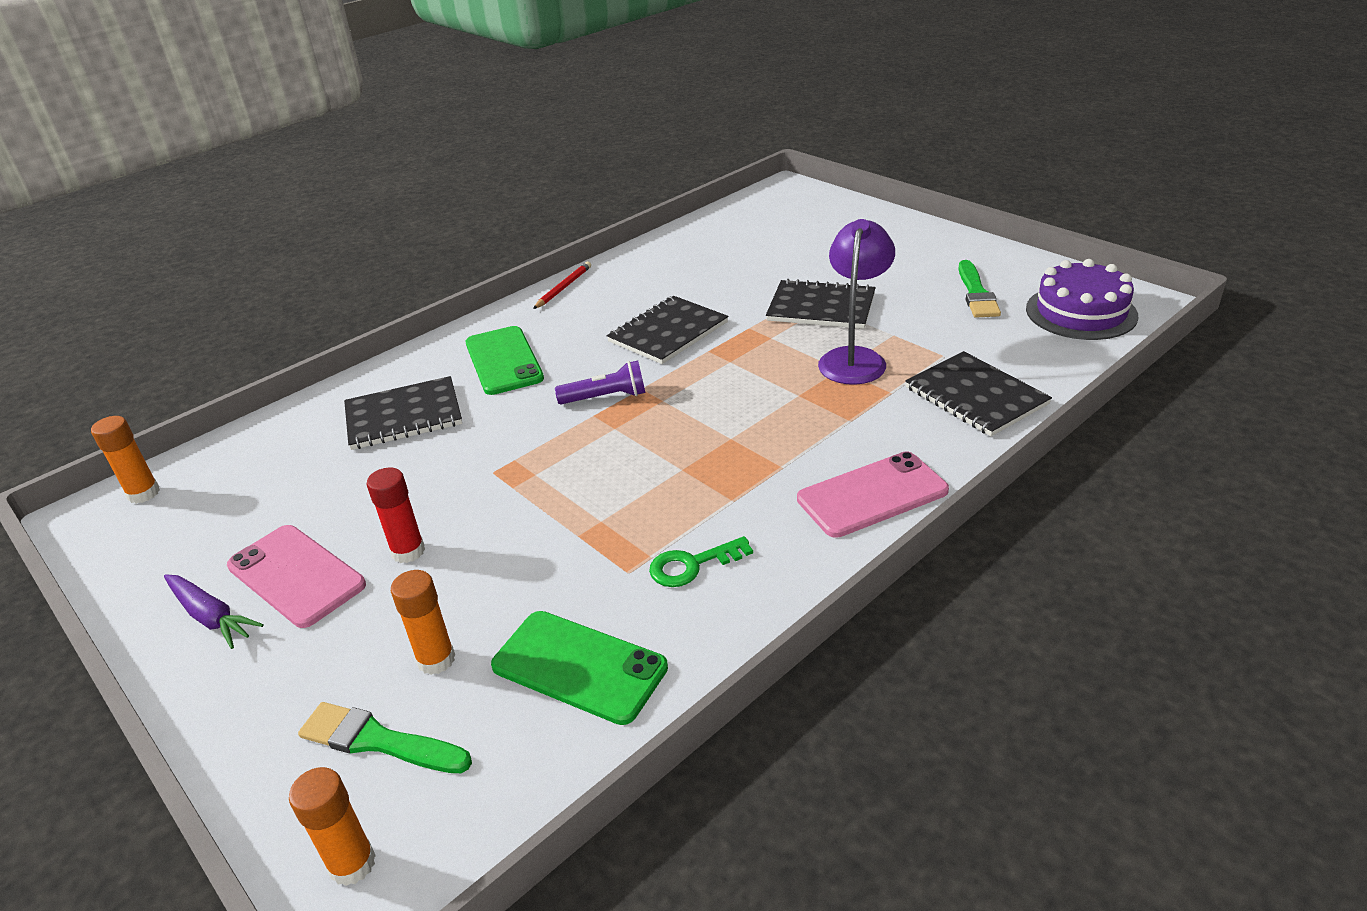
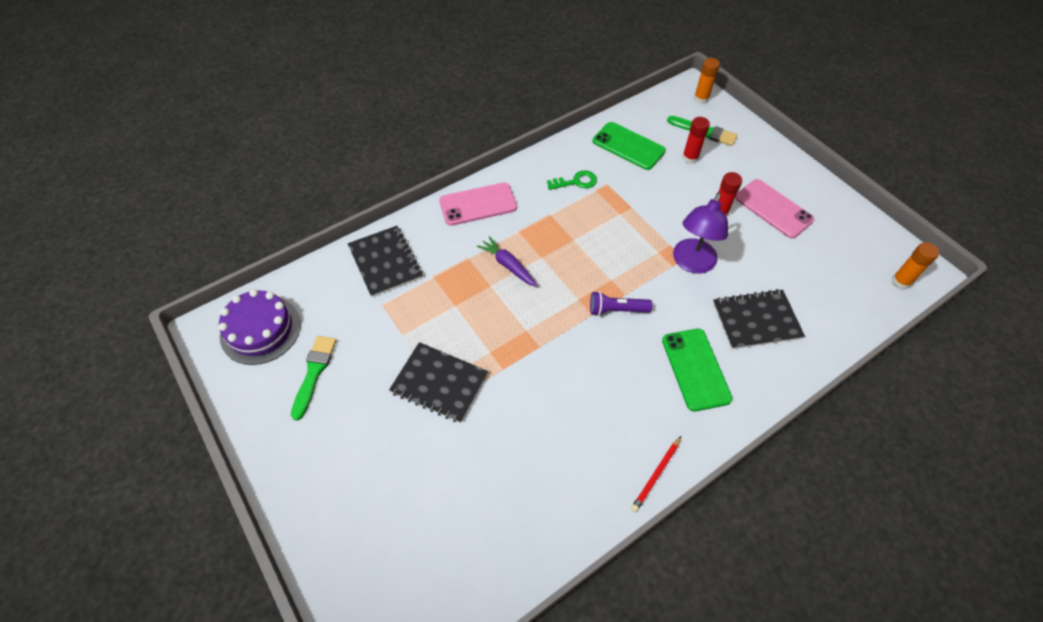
camera: 175 degrees left, 20 degrees up
purple carrot [164,575,264,649] -> purple carrot moved to [477,236,538,287]
orange glue stick [391,570,455,675] -> red glue stick [682,117,710,164]
black notebook [607,296,728,364] -> none
purple lamp [818,219,895,385] -> purple lamp moved to [673,193,728,274]

